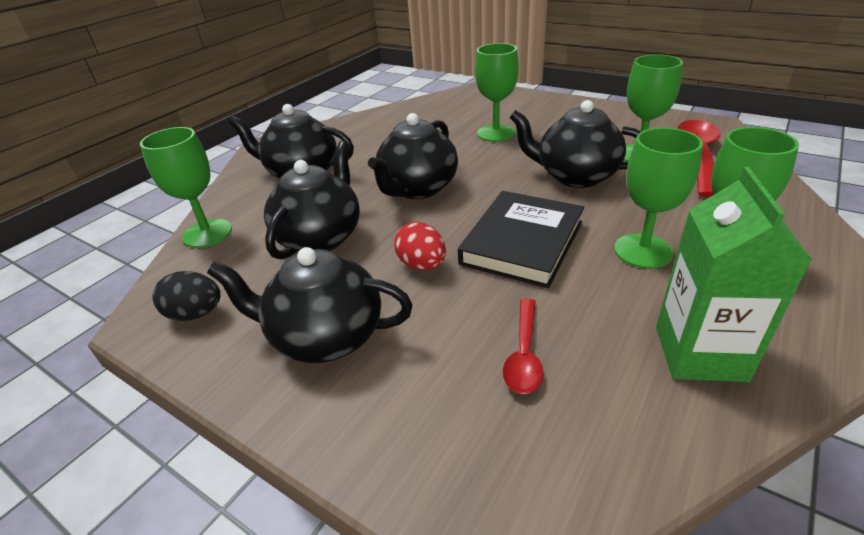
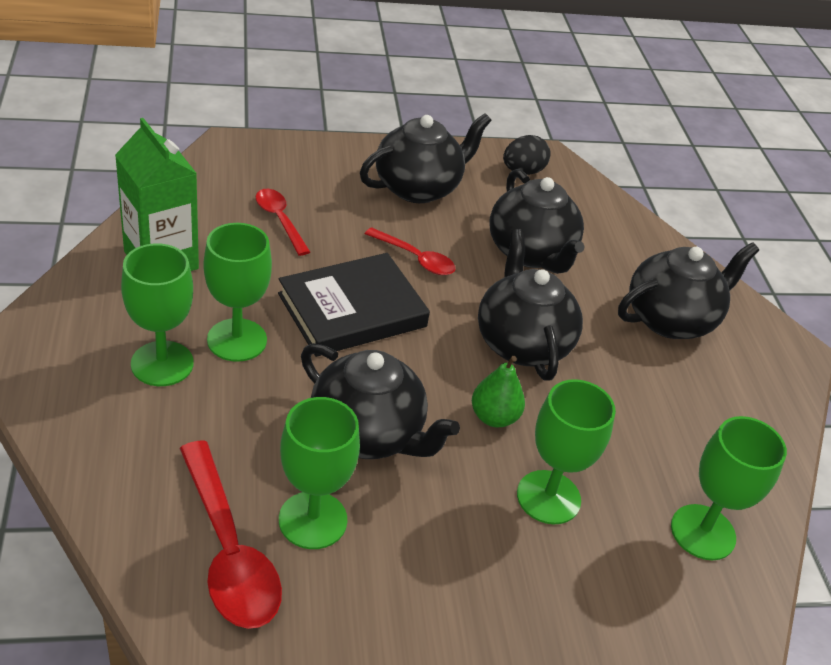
camera: 130 degrees right, 5 degrees up
green goblet [140,127,232,248] -> green goblet moved to [671,416,787,560]
red egg [394,222,446,270] -> red spoon [365,227,455,275]
black book [458,191,584,288] -> black book turned 75 degrees clockwise [278,253,430,357]
black teapot [510,100,641,188] -> black teapot turned 60 degrees clockwise [301,343,460,459]
none -> green pear [472,356,525,428]

